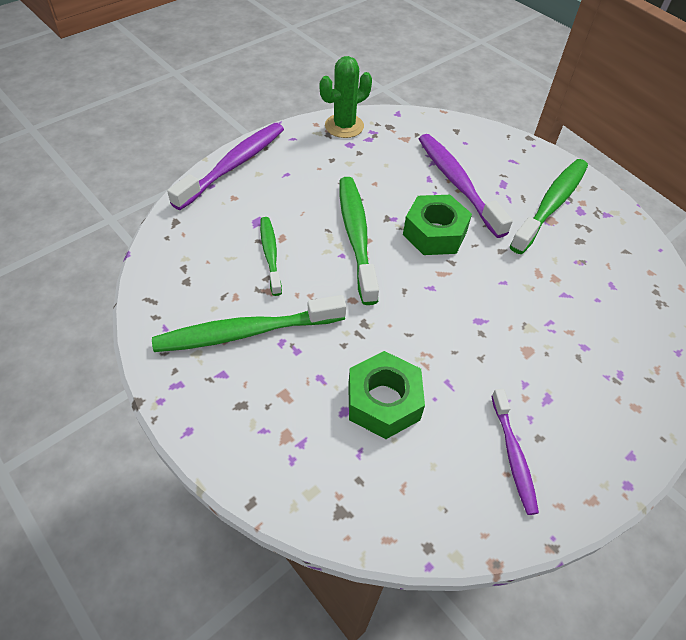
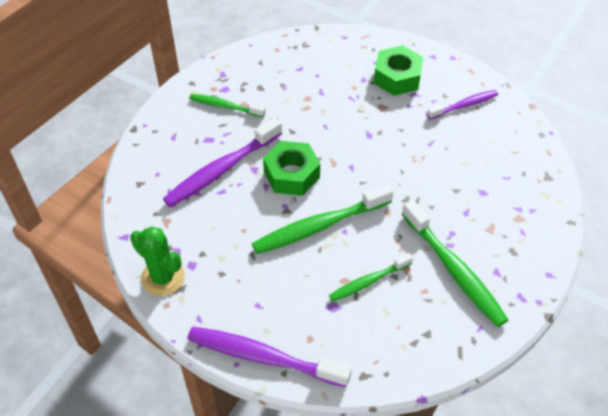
camera: 105 degrees left, 0 degrees up
green nut [348,351,425,439] -> green nut moved to [374,45,424,96]
green toothbrush [510,159,588,254] -> green toothbrush [189,94,265,117], size x0.59

